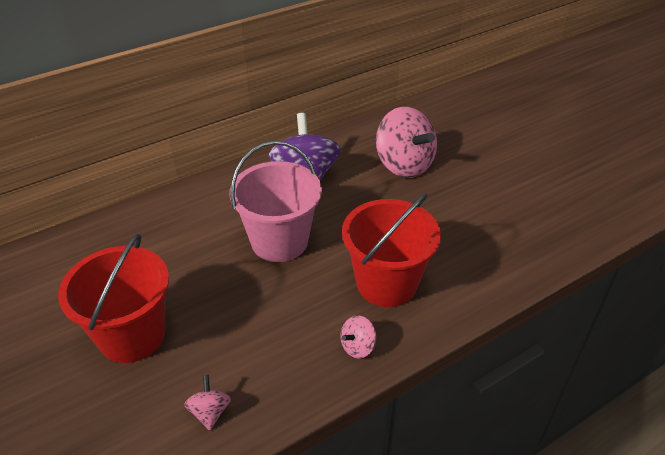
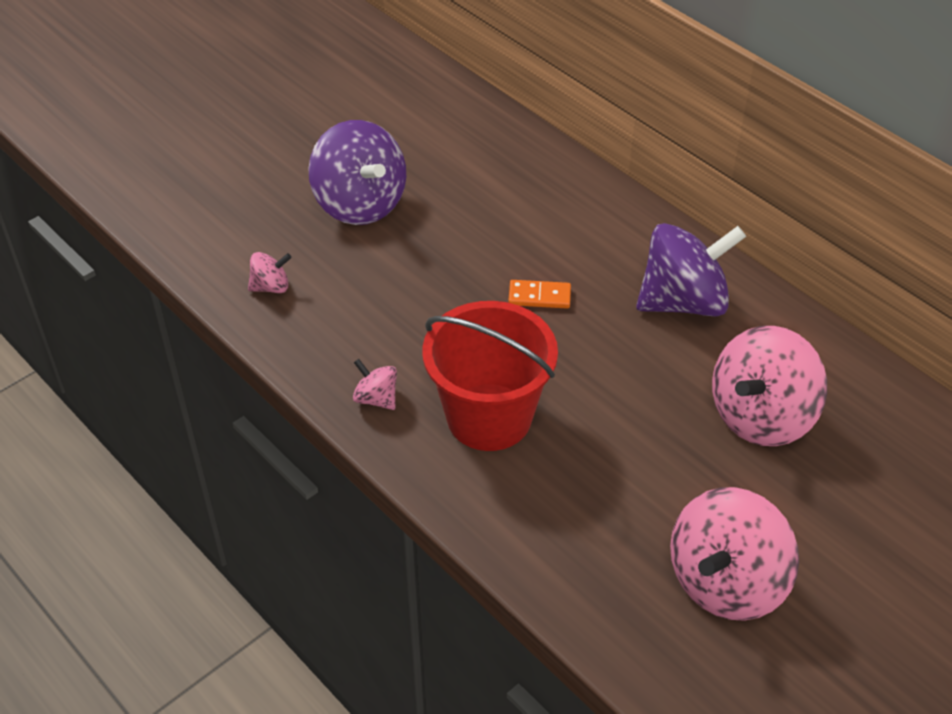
camera: 80 degrees right, 5 degrees up
red bucket [58,233,169,363] -> purple spinning top [308,120,406,225]
pink bucket [229,141,322,262] -> orange domino [508,280,571,309]
none -> pink spinning top [670,487,799,621]

